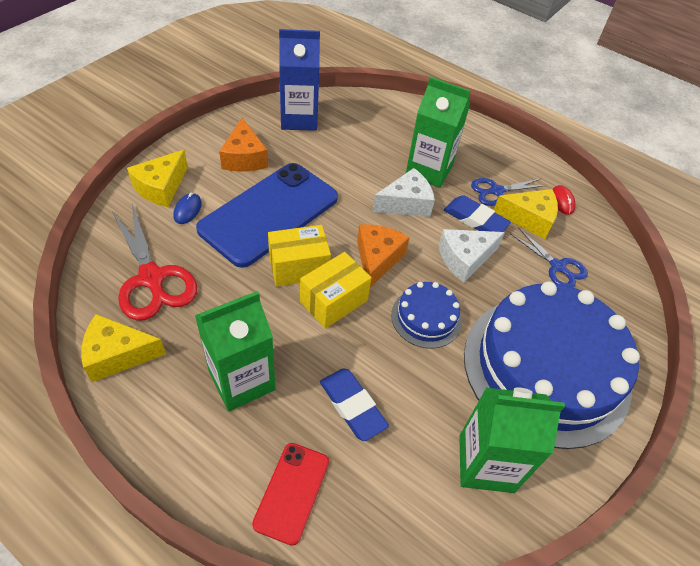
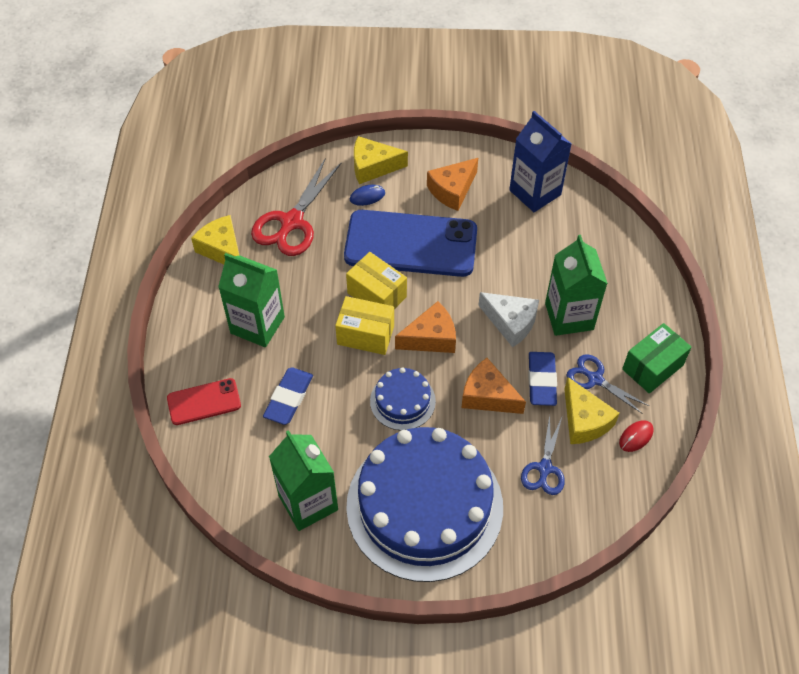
camera: 60 degrees right, 5 degrees up
white cheese [438,229,505,283] -> orange cheese [461,358,526,414]
none -> green box [622,323,692,394]

